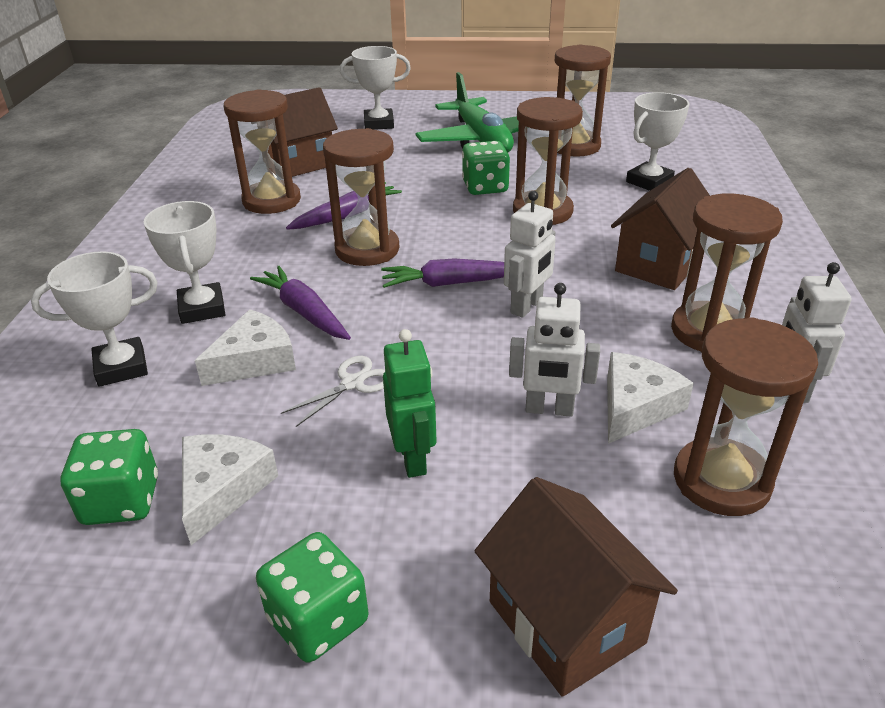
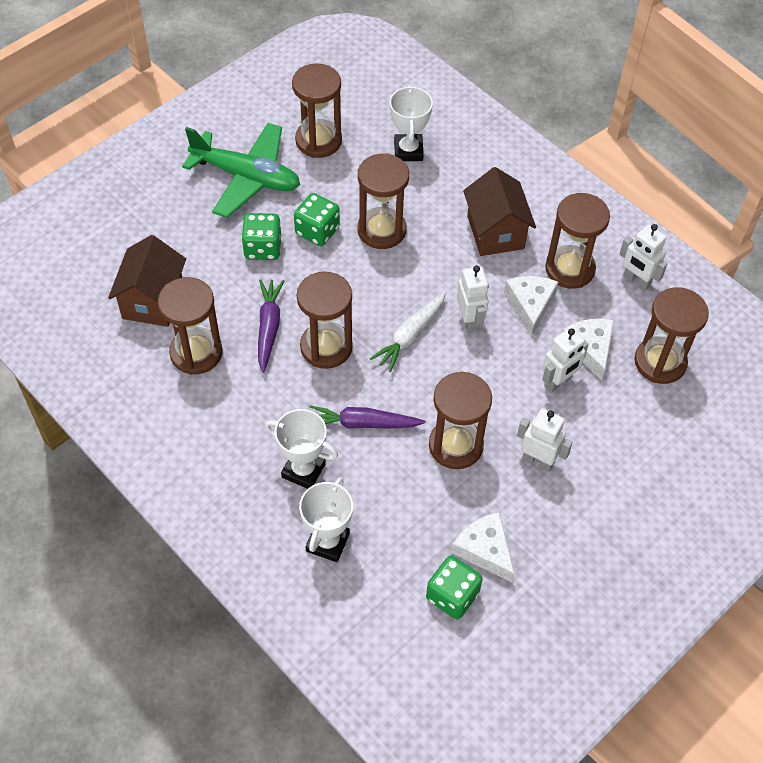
camera: 50 degrees left, 20 degrees up
white cheese [195,309,296,386] -> white cheese moved to [504,276,558,336]
green dice [256,532,368,662] -> green dice moved to [242,213,281,260]
white scissors [281,356,385,427] -> brown hourglass [429,371,492,469]
white trophy [340,46,411,130] -> none
purple carrot [381,258,504,288] -> white carrot [370,291,446,372]
green robot [383,329,436,478] -> white robot [517,408,573,472]
brown house [475,477,678,697] -> none

